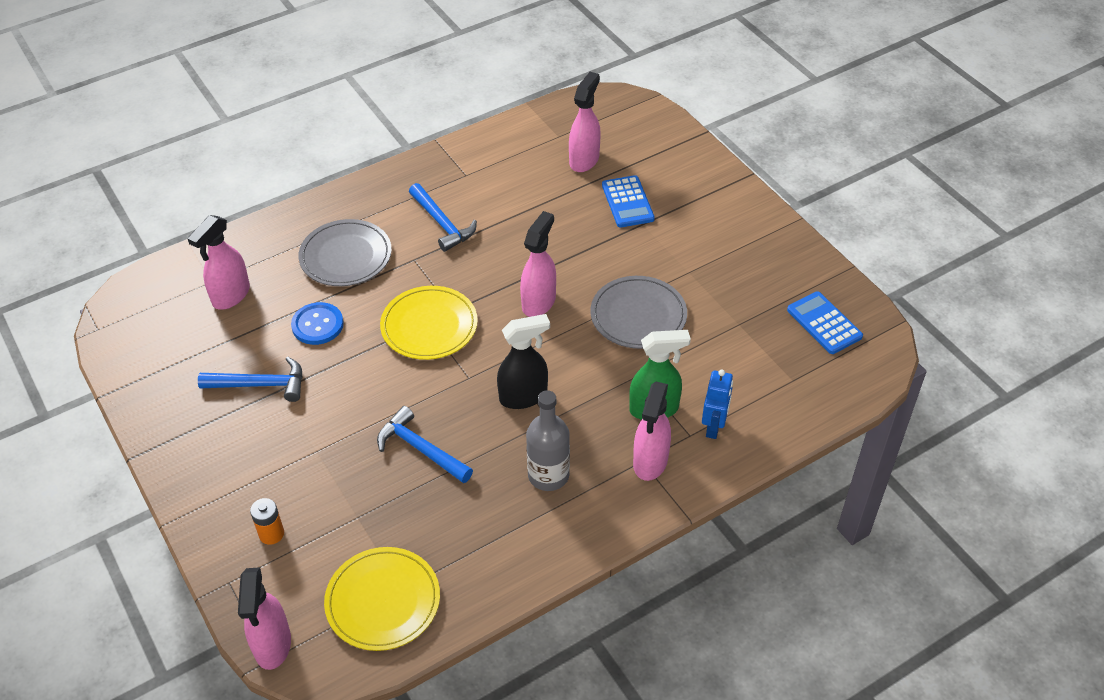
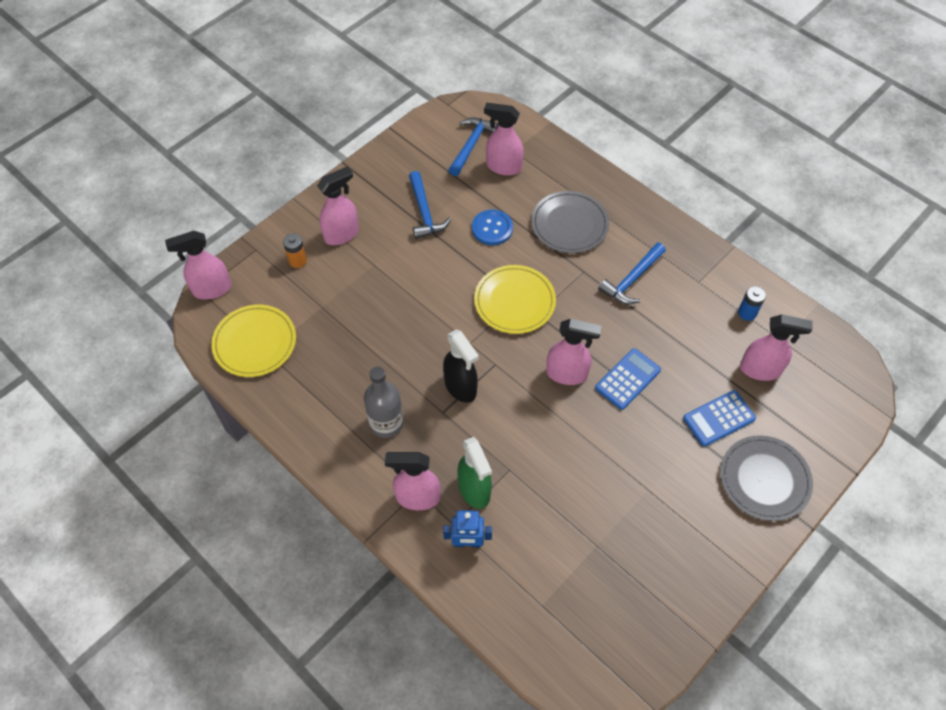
camera: 75 degrees right, 10 degrees up
blue hammer [377,406,473,483] -> blue hammer moved to [449,117,498,176]
grey plate [590,276,687,349] -> grey plate moved to [720,435,813,521]
blue calculator [787,291,863,354] -> blue calculator moved to [595,348,661,410]
none -> pink spray bottle [317,166,359,245]
none -> blue battery [738,286,766,321]

